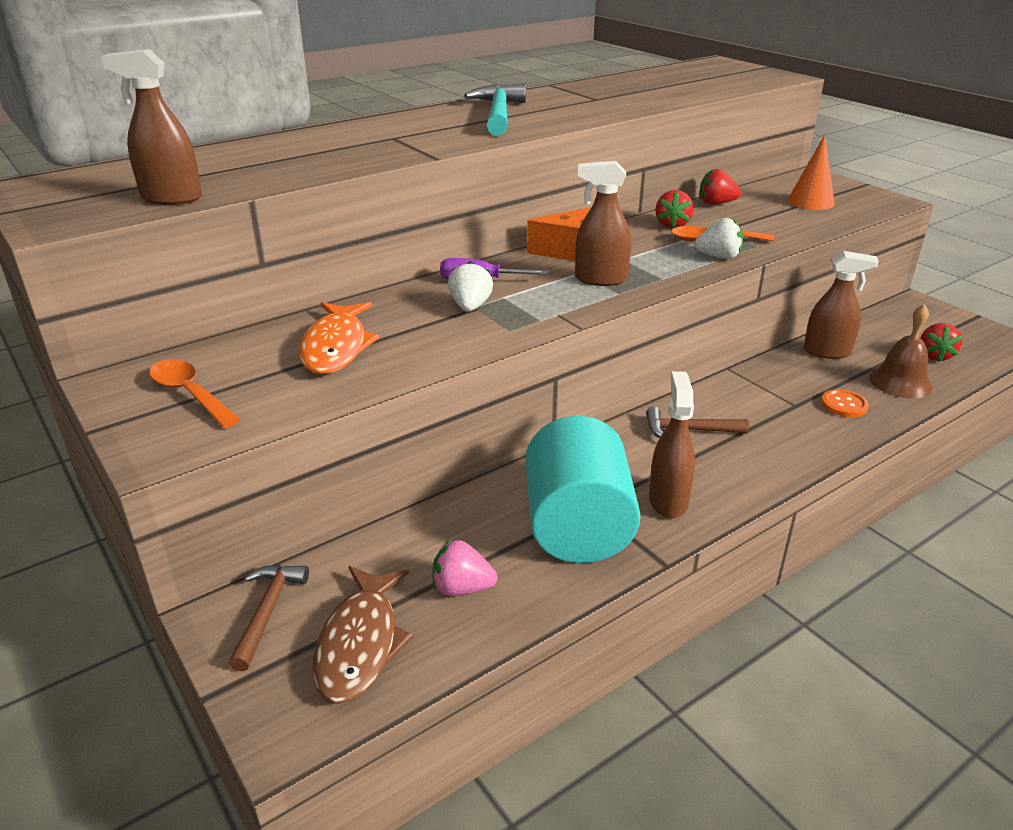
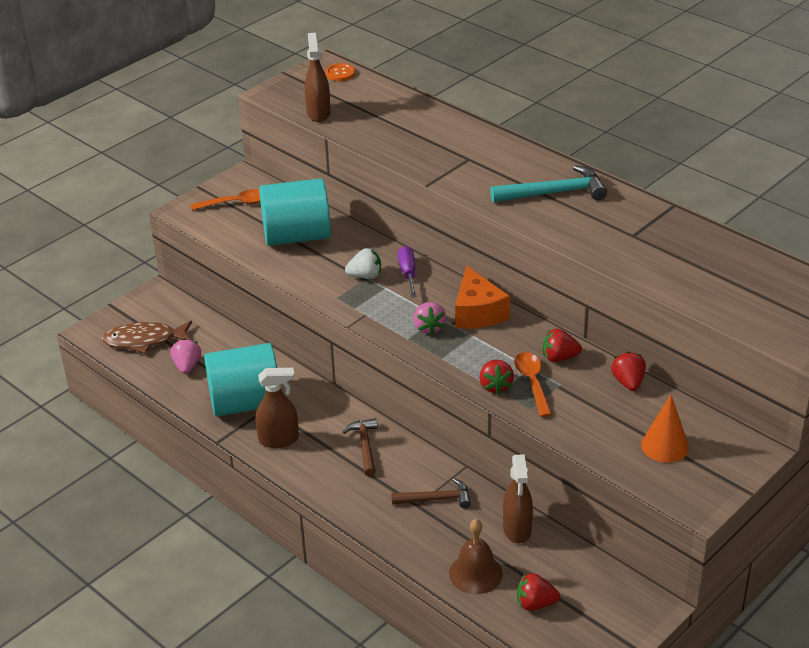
camera: 80 degrees right, 5 degrees up
orange spoon [149,359,240,428] -> orange spoon turned 45 degrees clockwise [191,189,260,210]
brown hammer [229,565,309,671] -> brown hammer moved to [391,478,471,508]
orange fish [299,302,380,374] -> turquoise cylinder [259,178,331,246]
brown spray bottle [575,161,631,286] -> pink strawberry [413,302,446,335]
white strawberry [694,218,743,259] -> red strawberry [479,360,514,395]
orange button [821,389,869,417] -> orange button moved to [325,63,355,81]

